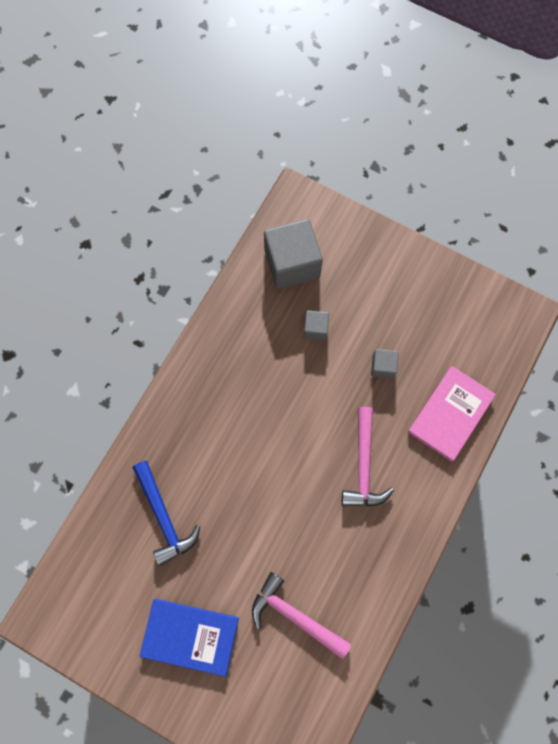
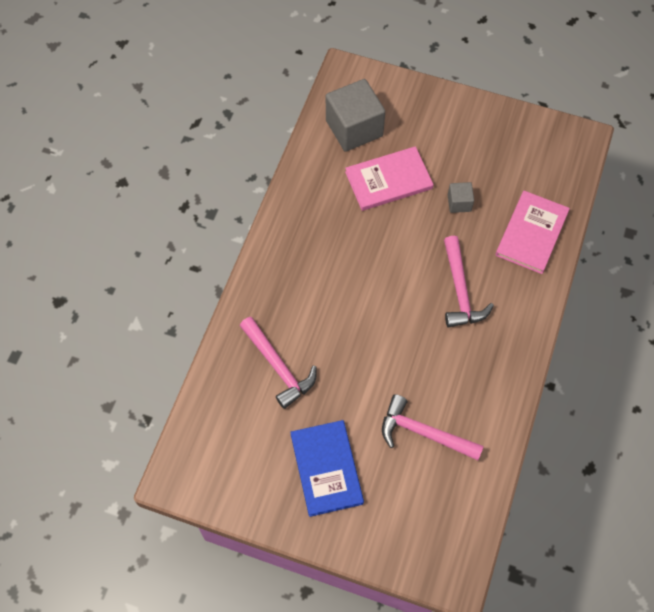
camera: 10 degrees left, 10 degrees down
blue hammer [132,461,200,566] -> pink hammer [240,317,317,409]
blue book [139,599,239,677] -> blue book turned 75 degrees clockwise [290,420,364,517]
grey cube [304,311,329,340] -> pink book [345,146,434,211]

